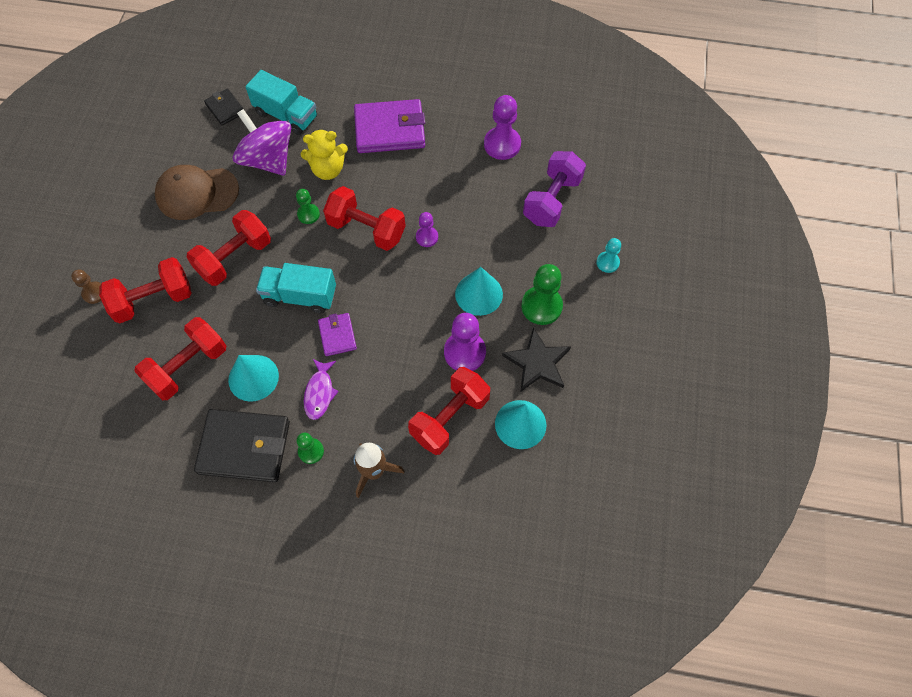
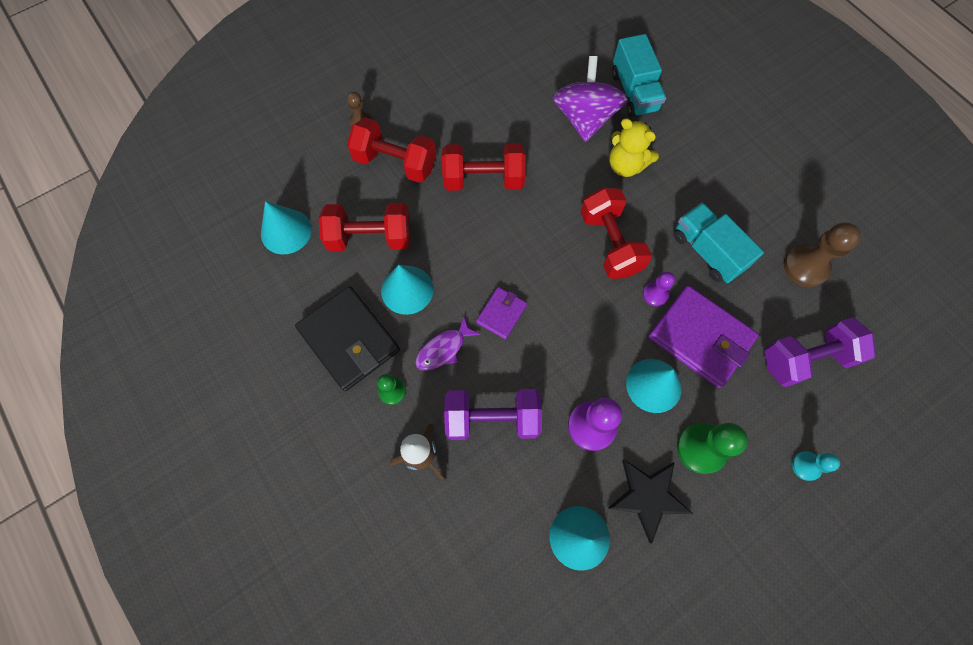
camera: 45 degrees right, 5 degrees up
brown cap [155,165,239,220] -> none
black wallet [204,88,244,125] -> none
turquoise truck [256,263,336,313] -> turquoise truck moved to [673,203,764,283]
green pawn [296,189,320,224] -> none
purple wallet [354,99,425,153] -> purple wallet moved to [648,286,759,388]
red dumbbell [408,367,490,455] -> none
purple pawn [484,95,521,160] -> brown pawn [784,222,861,287]
none -> turquoise cone [261,201,311,254]
none -> purple dumbbell [444,389,542,440]

